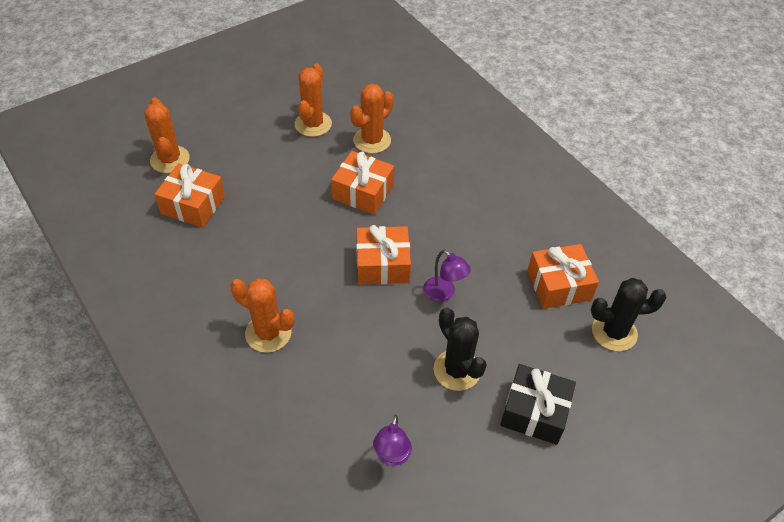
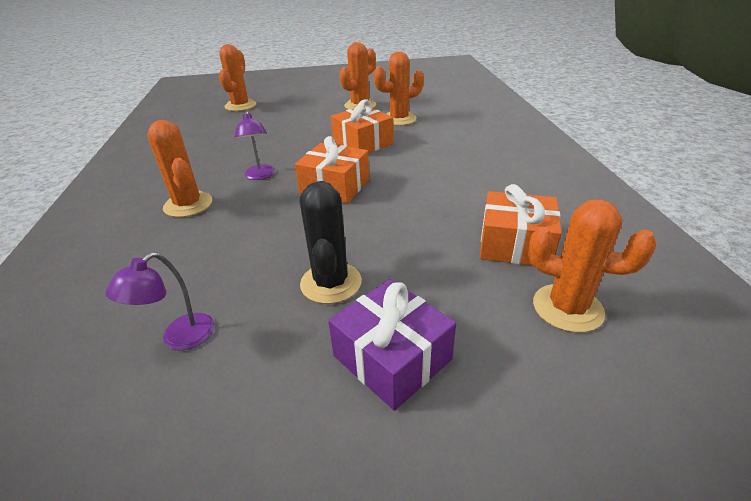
camera: 30 degrees right, 15 degrees down
orange gift [154,163,225,228] -> none
purple lamp [423,250,471,302] -> purple lamp moved to [235,111,275,180]
black gift [500,364,576,445] -> purple gift [328,279,456,410]
black cactus [591,278,666,351] -> orange cactus [528,200,656,333]

